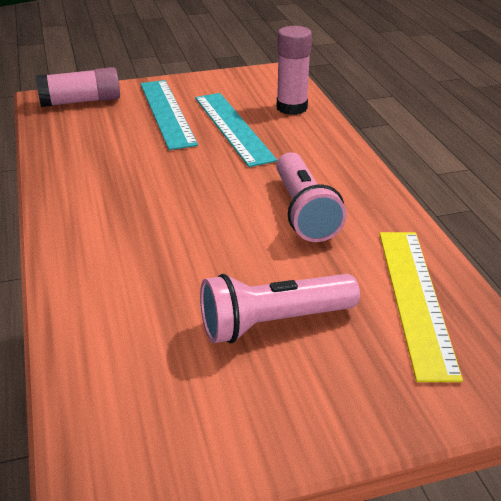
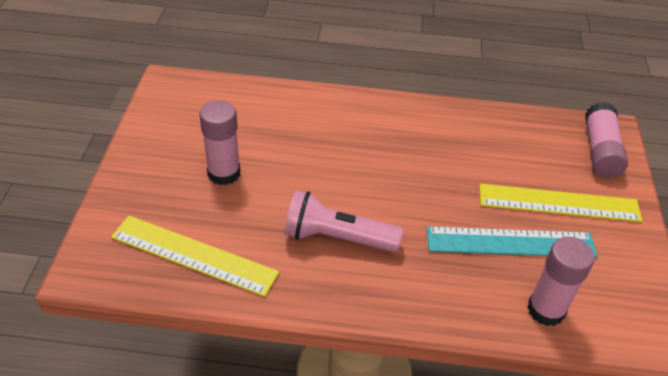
camera: 110 degrees right, 10 degrees up
turquoise ruler [141,80,198,150] -> yellow ruler [479,184,642,222]
pink flashlight [200,274,360,343] -> pink glue stick [199,100,240,185]

